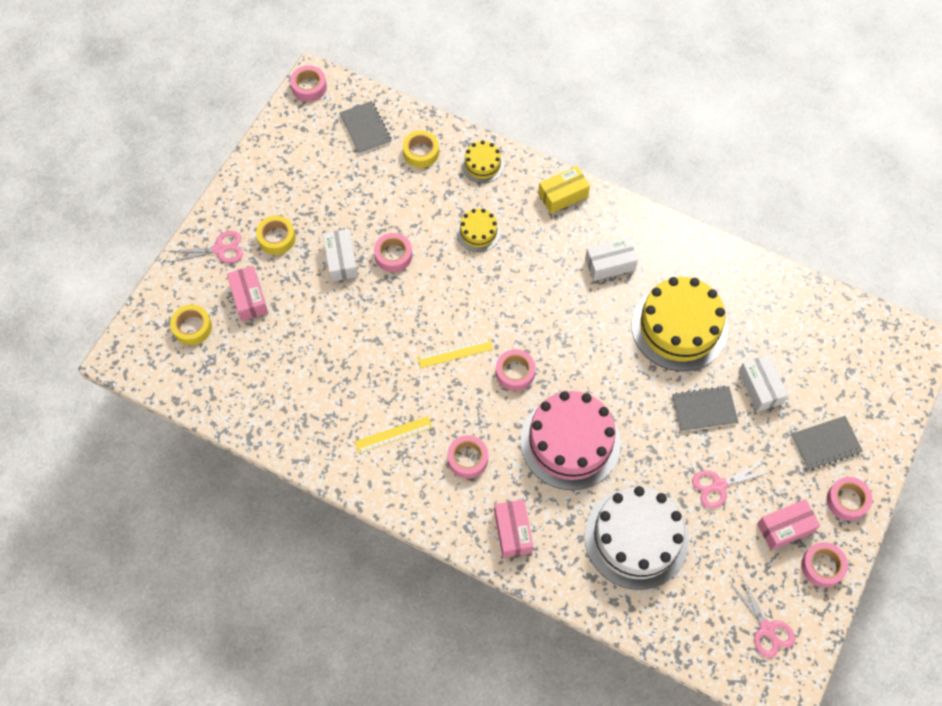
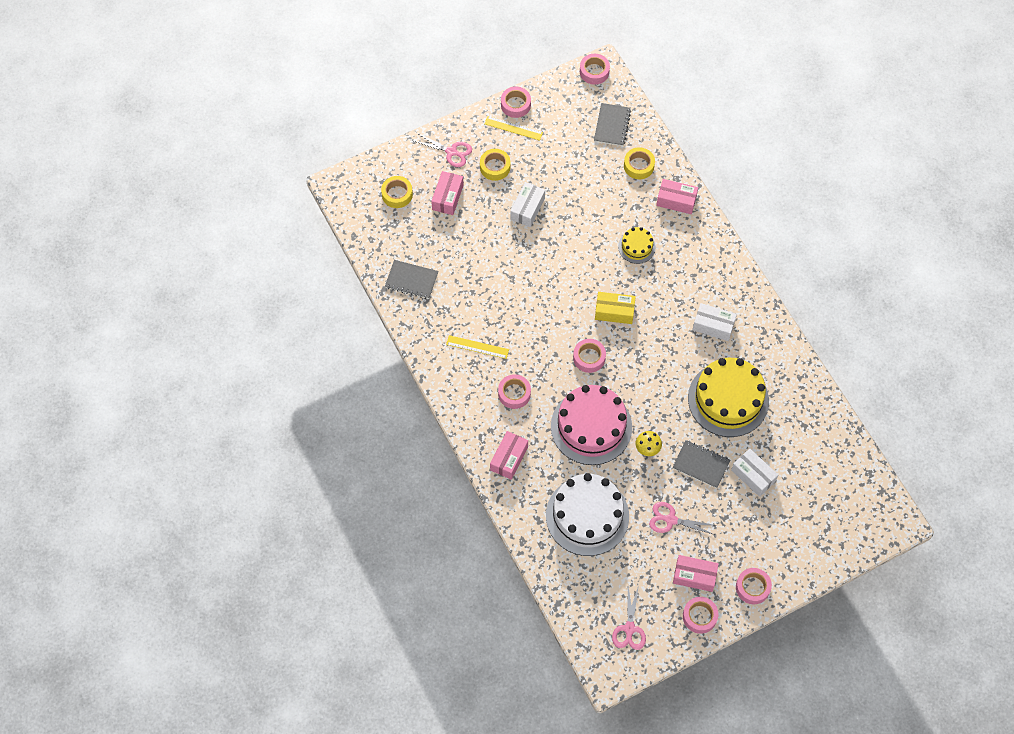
camera: 35 degrees right, 0 degrees up
pink tape [374,233,412,272] -> pink tape moved to [501,87,531,118]
yellow ruler [417,338,493,368] -> yellow ruler moved to [485,116,543,141]
yellow cake [461,141,504,183] -> pink box [656,179,698,214]
yellow box [538,166,590,214] -> yellow box moved to [595,292,636,324]
white box [738,355,788,412] -> white box turned 60 degrees counterclockwise [731,448,778,497]
grey notebook [791,416,863,470] -> grey notebook moved to [385,260,438,299]
none -> yellow mushroom [636,431,662,456]

